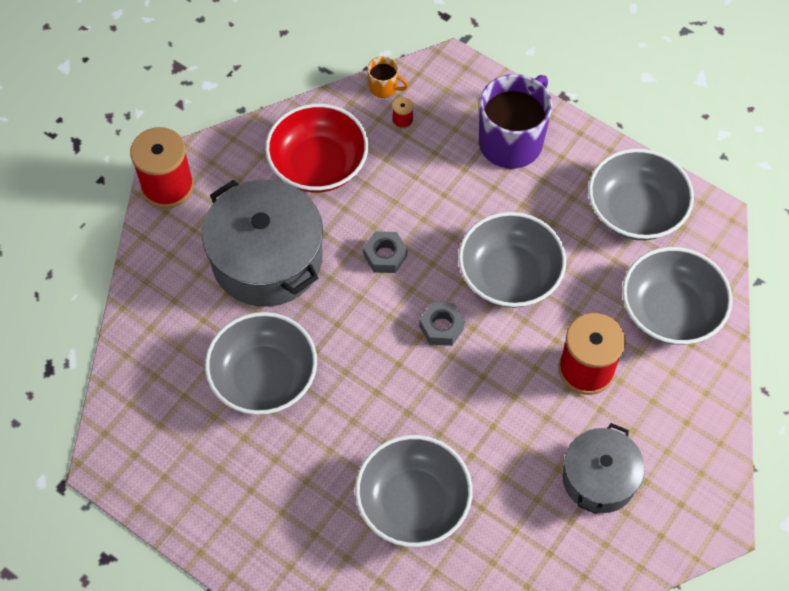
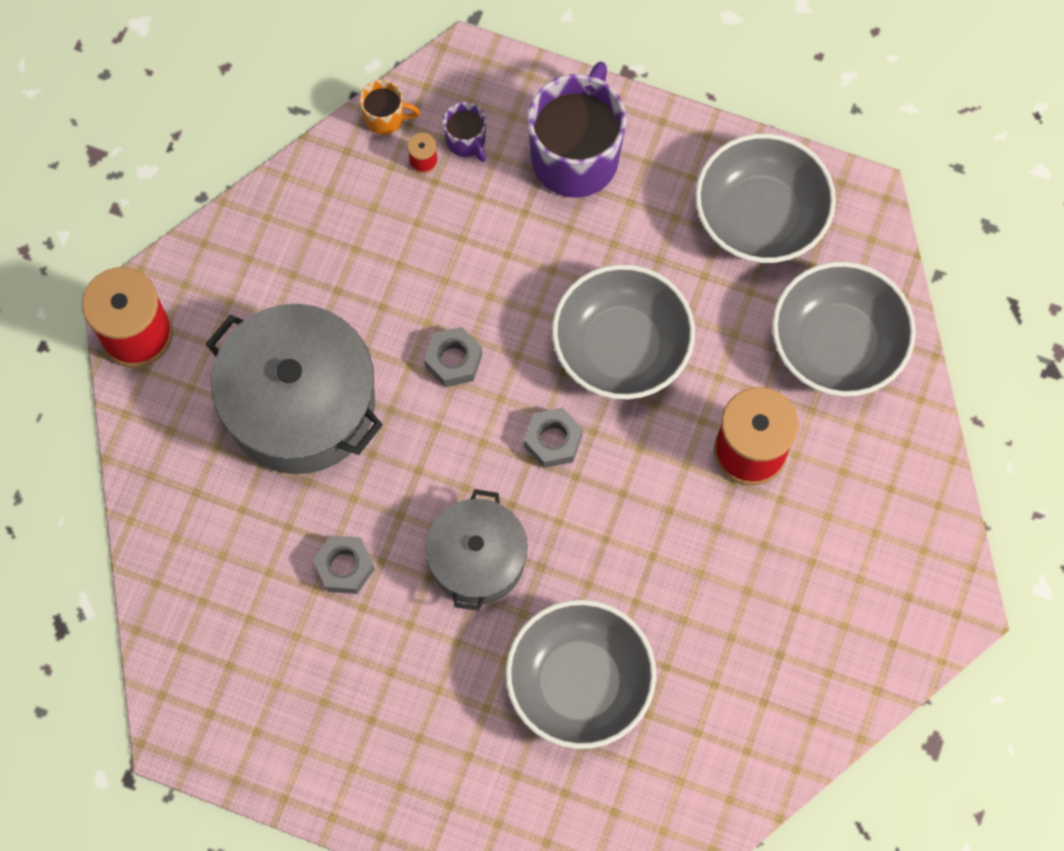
camera: 15 degrees left, 10 degrees up
grey bowl [205,312,317,415] -> grey nut [313,535,375,594]
red bowl [265,103,368,192] -> none
grey pot [562,423,645,514] -> grey pot moved to [425,489,527,611]
none -> purple mug [443,102,486,162]

